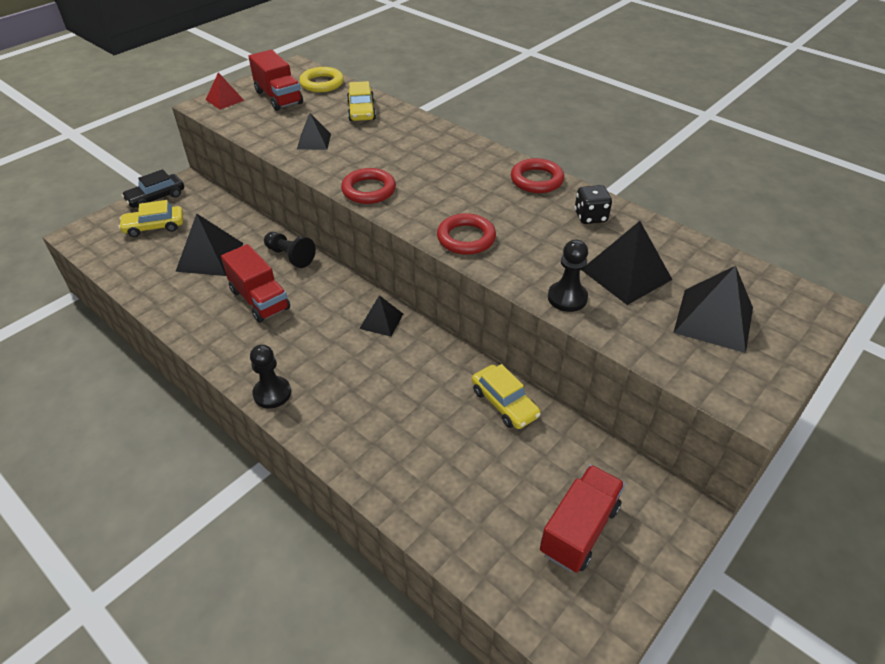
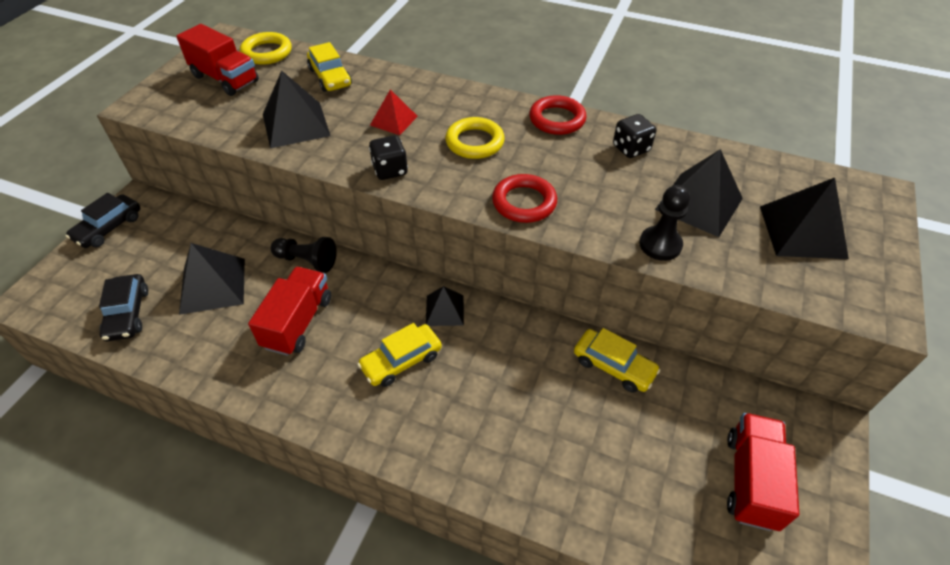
camera: 20 degrees left, 5 degrees up
yellow car [119,200,183,237] -> yellow car moved to [357,323,442,387]
red pyramid [206,72,245,110] -> red pyramid moved to [370,89,418,135]
red truck [221,244,290,323] -> red truck turned 105 degrees counterclockwise [248,267,331,356]
black pawn [250,344,291,408] -> none
black pyramid [297,113,331,150] -> black pyramid [263,70,330,148], size x1.67
red ring [341,168,396,204] -> black dice [369,135,408,180]
none -> black car [99,274,148,341]
none -> yellow ring [445,117,505,159]

